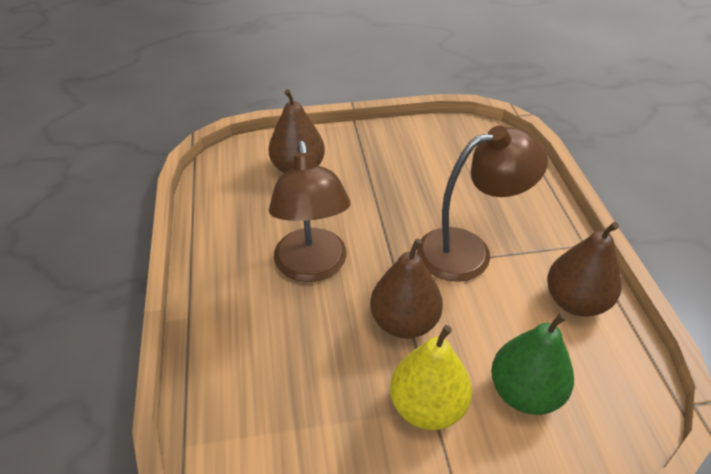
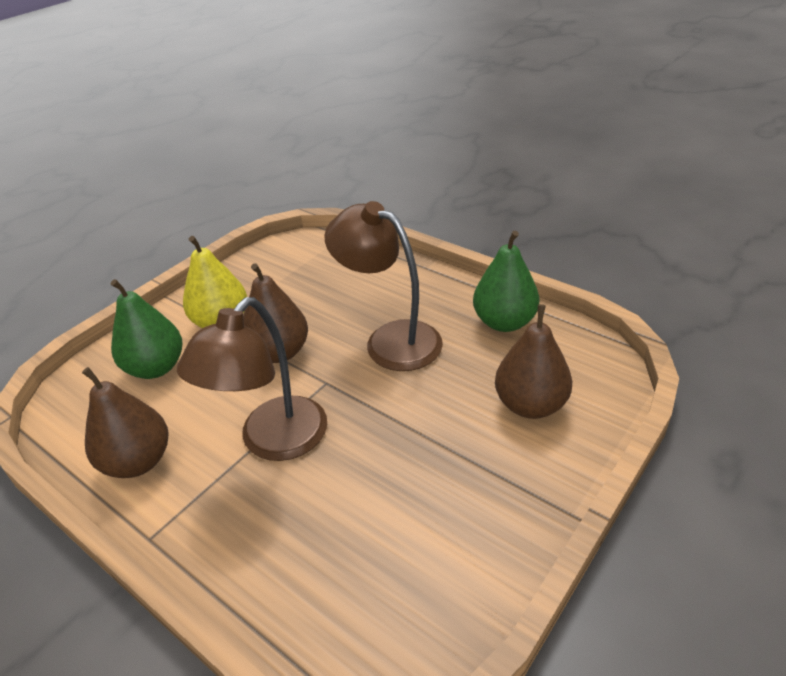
camera: 140 degrees right, 5 degrees down
none -> green pear [473,231,540,332]

